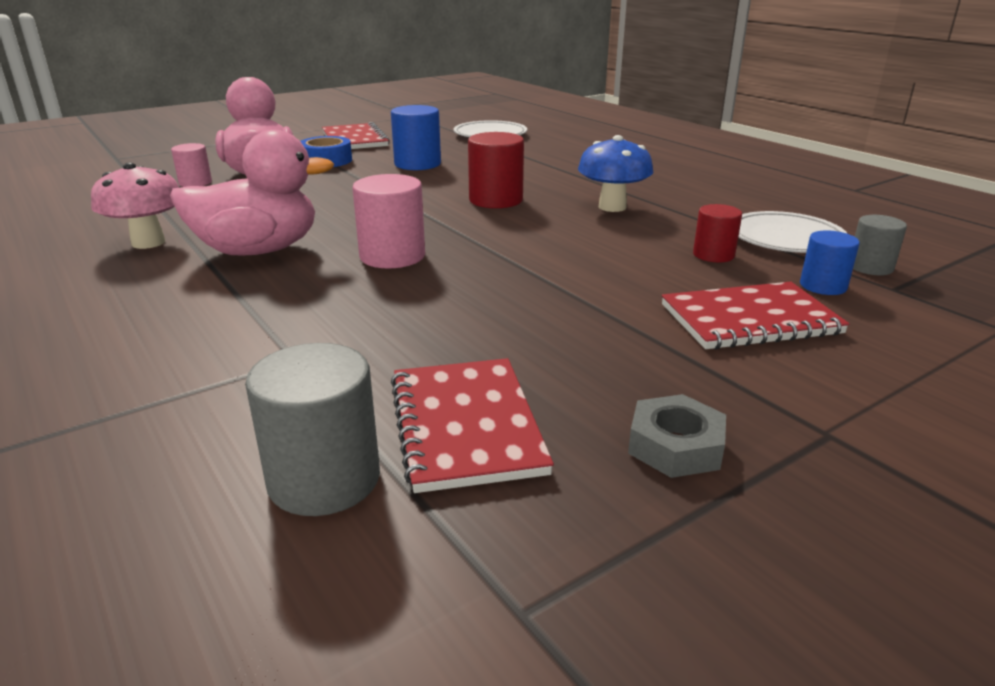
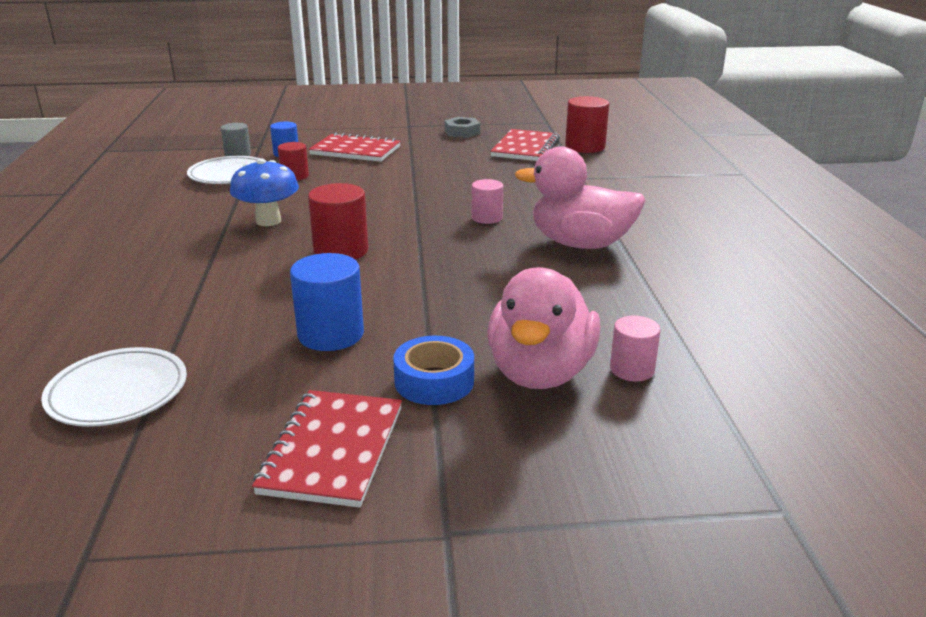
camera: 150 degrees left, 0 degrees up
pink mushroom [91,162,179,249] -> none
grey cylinder [245,343,380,516] -> red cylinder [565,96,609,153]
pink cylinder [352,174,425,269] -> pink cylinder [472,179,503,224], size x0.62

